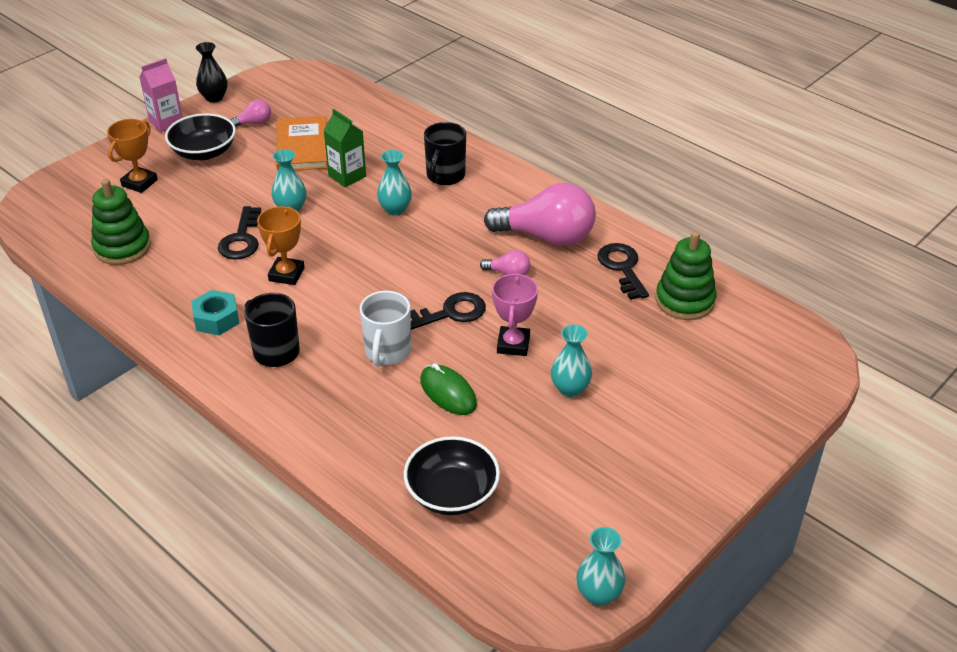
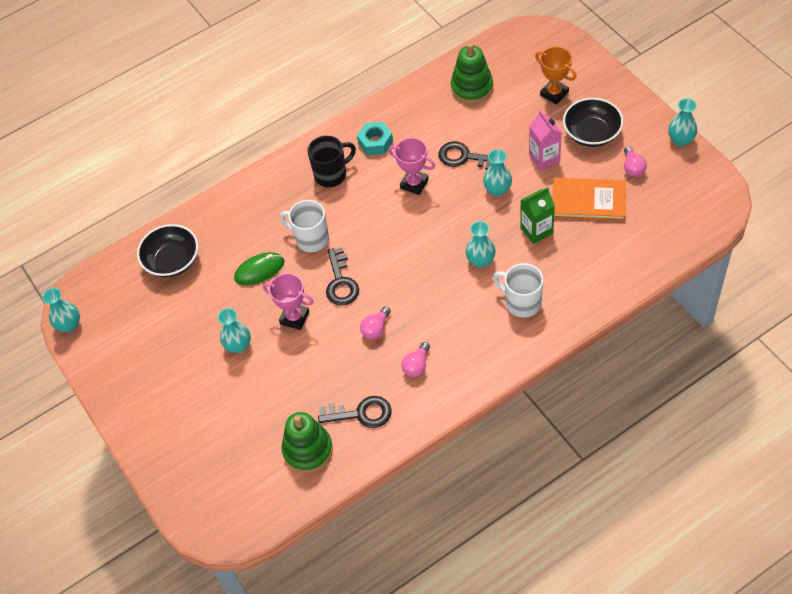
camera: 110 degrees right, 15 degrees up
pink carton [139,58,183,132] -> pink carton moved to [529,110,562,170]
black vase [196,42,228,103] -> turquoise vase [668,98,697,146]
orange trophy [257,206,305,285] -> pink trophy [388,138,435,195]
black mug [424,122,466,185] -> white mug [493,263,544,318]
pink light bulb [484,183,596,246] -> pink light bulb [401,342,430,377], size x0.45

